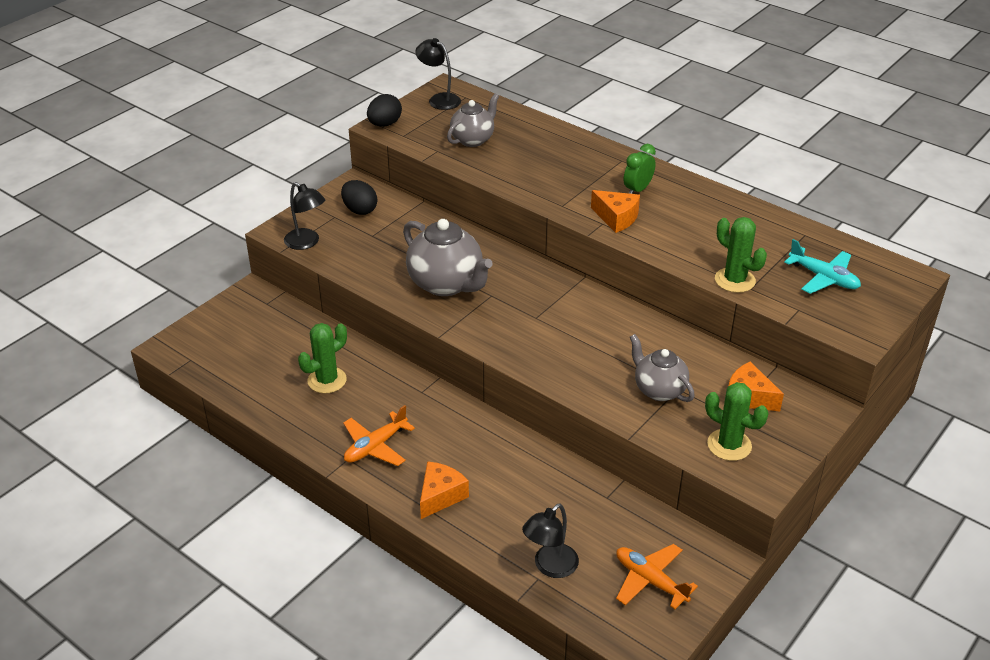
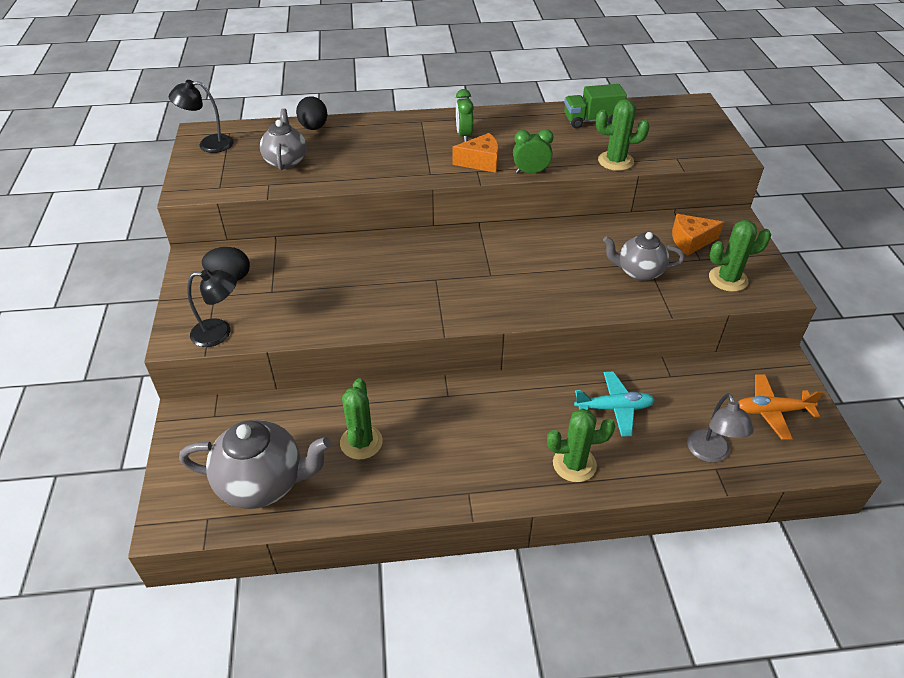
camera: 45 degrees left, 5 degrees up
orange plane [343,405,415,466] -> none
black egg [367,94,402,127] -> black egg moved to [296,96,327,130]
grey teapot [403,219,493,296] -> grey teapot moved to [179,420,331,509]
orange cheese [420,461,469,519] -> green cactus [547,409,615,482]
black lamp [522,503,579,578] -> grey lamp [687,393,754,463]
turquoise plane [784,239,861,294] -> turquoise plane moved to [574,371,655,437]
none -> green clock [513,129,553,173]
none -> green truck [564,84,627,128]

